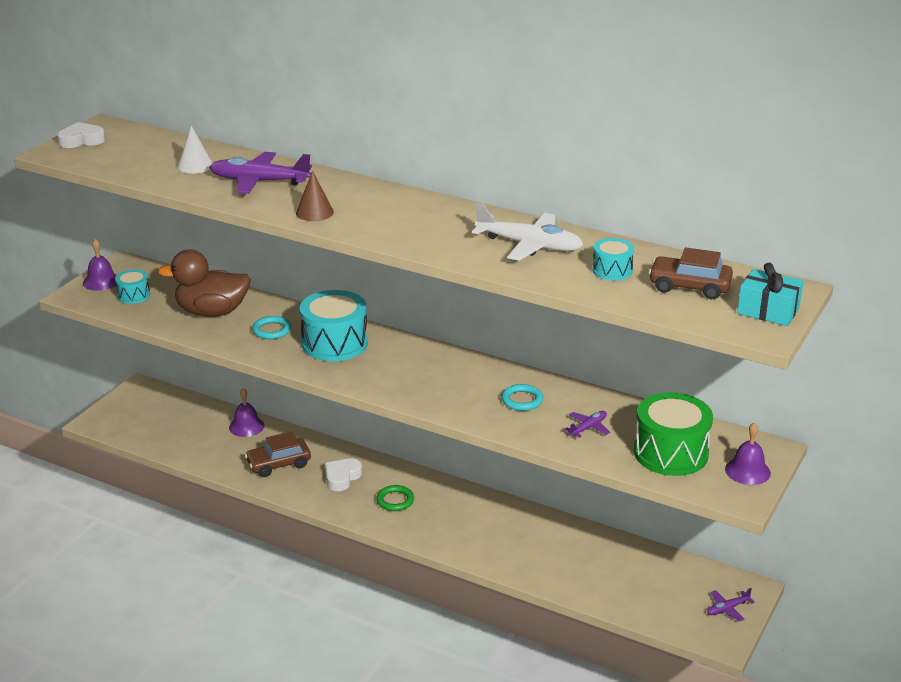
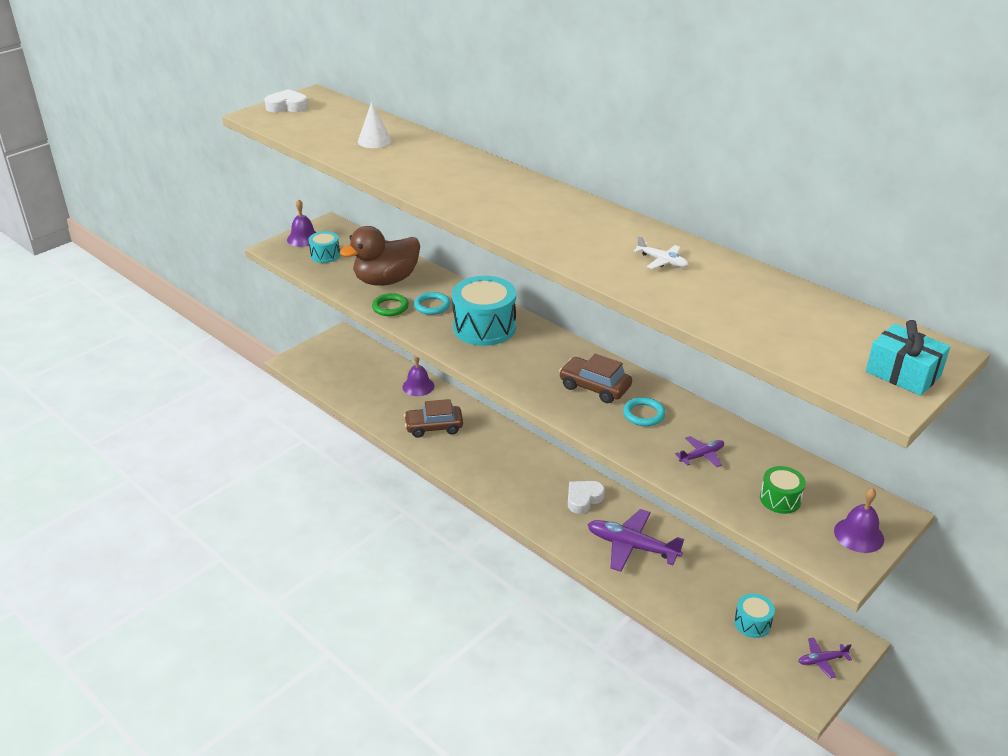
camera: 15 degrees right, 5 degrees up
brown duck [158,250,251,317] -> brown duck turned 45 degrees counterclockwise [340,226,420,286]
purple plane [209,152,312,194] -> purple plane moved to [587,509,684,572]
brown cone [296,171,334,221] -> none
white heart [325,458,362,491] -> white heart moved to [568,481,605,514]
green ring [376,485,414,511] -> green ring moved to [372,293,409,316]
white plane [472,202,584,261] -> white plane [633,236,688,269], size x0.49
turquoise drum [592,238,634,281] -> turquoise drum moved to [734,593,775,638]
green drum [634,392,713,476] -> green drum [760,466,806,514], size x0.52
brown car [649,247,733,299] -> brown car moved to [559,354,632,403]

